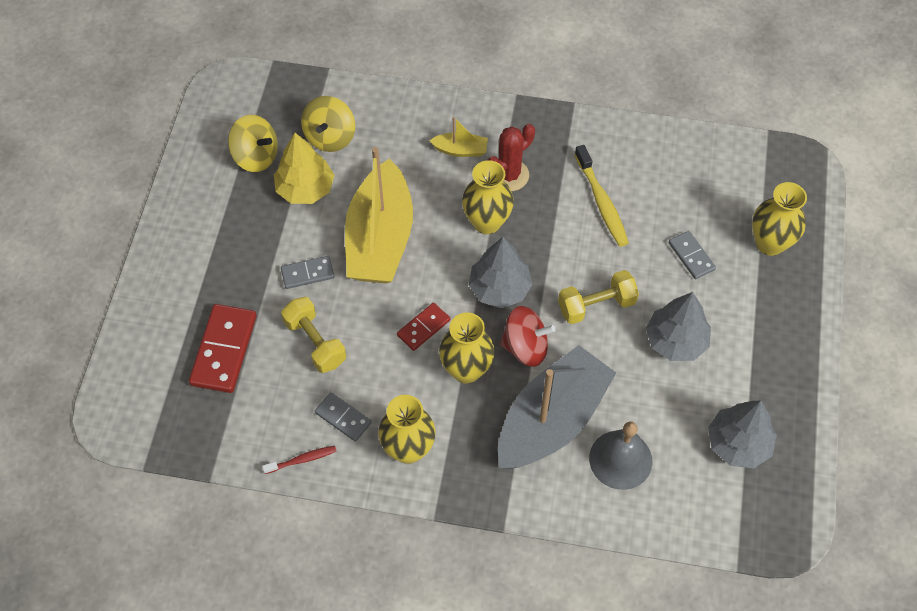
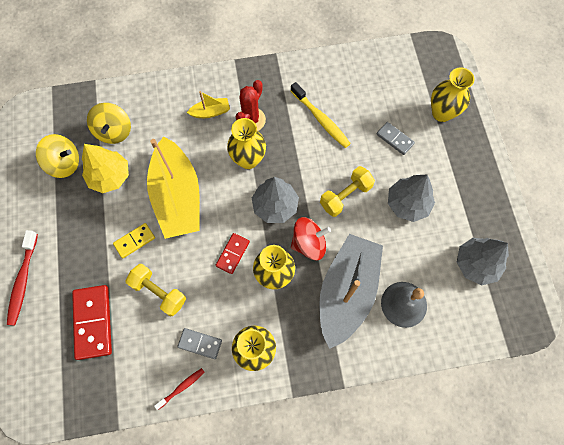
camera: 20 degrees left, 10 degrees up
grey domino [281,256,335,289] -> yellow domino [113,223,155,258]
none -> red toothbrush [7,230,38,326]

